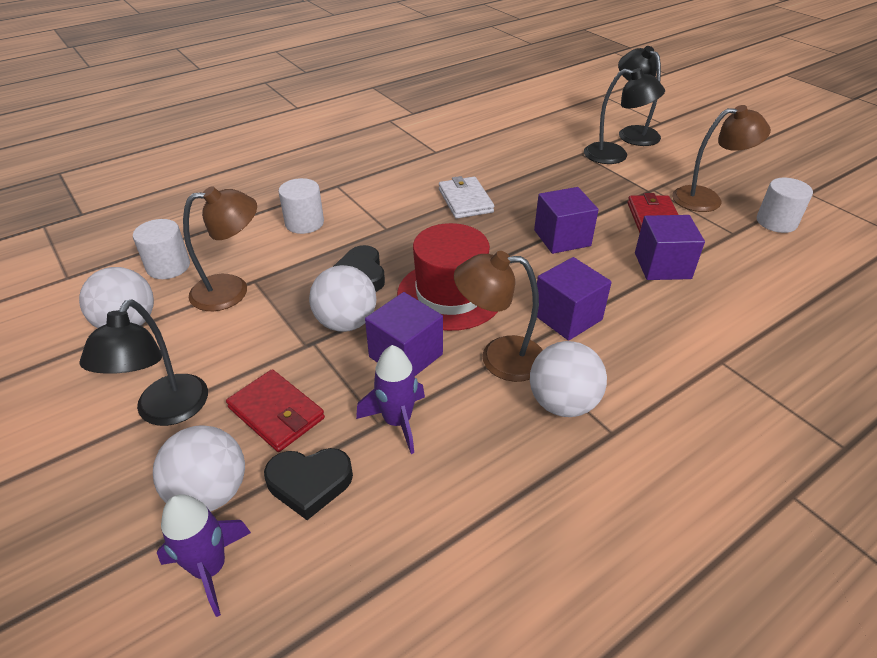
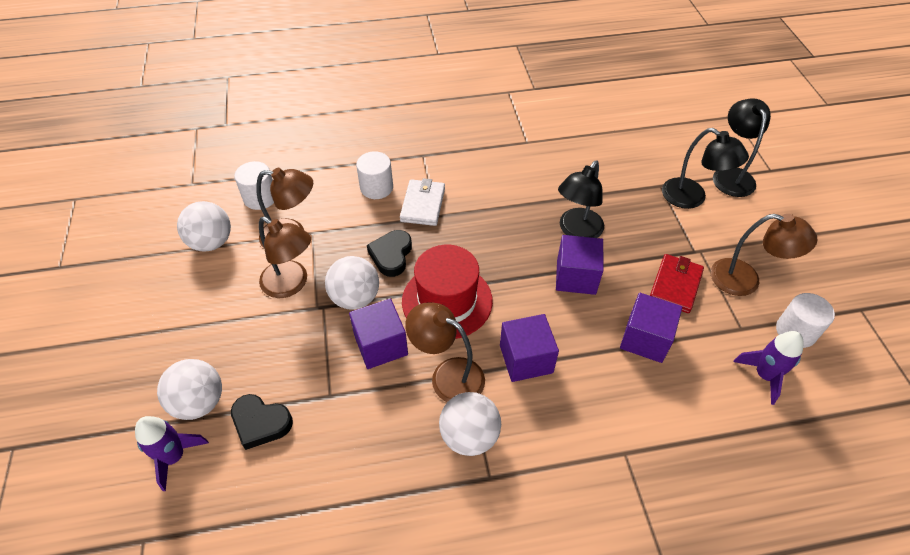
camera: 25 degrees right, 10 degrees up
black lamp [79,299,208,426] -> black lamp moved to [558,161,604,238]
red wallet [226,369,325,452] -> none
purple rocket [356,345,425,454] -> purple rocket moved to [733,331,804,405]
white wallet [439,176,494,219] -> white wallet moved to [400,178,445,226]
none -> brown lamp [259,217,311,298]

